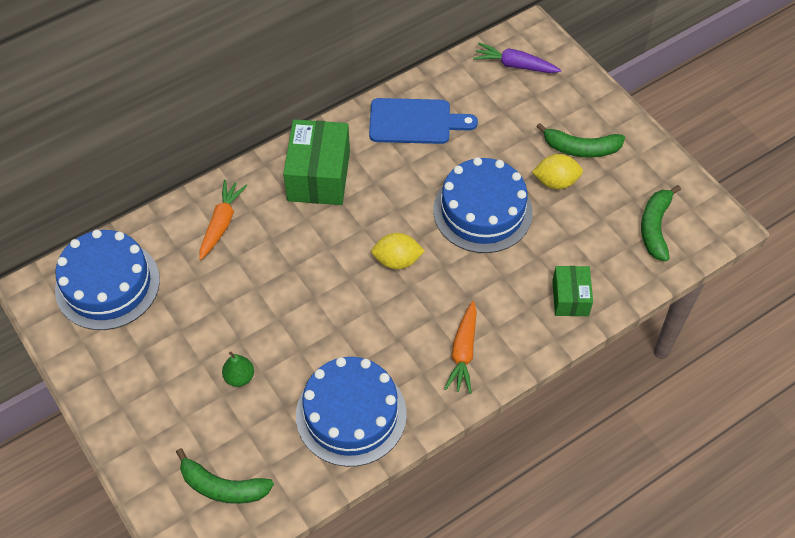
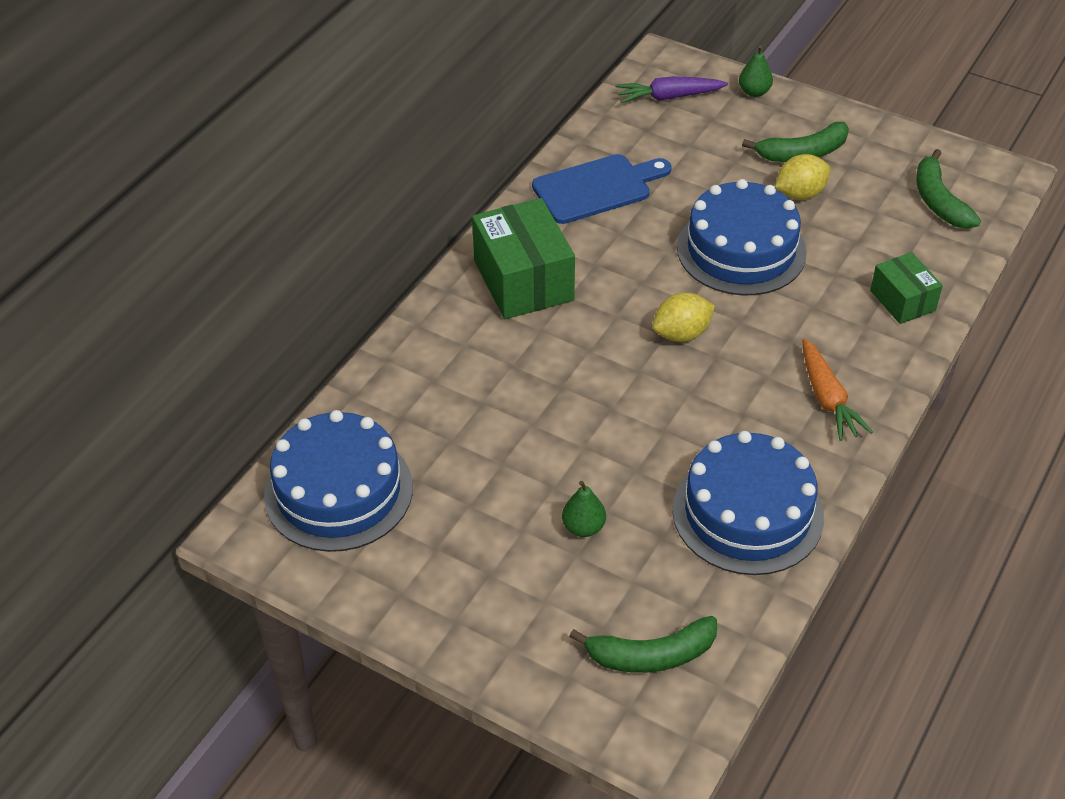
camera: 25 degrees left, 10 degrees down
orange carrot [199,180,247,260] -> none
none -> green pear [739,45,773,97]

